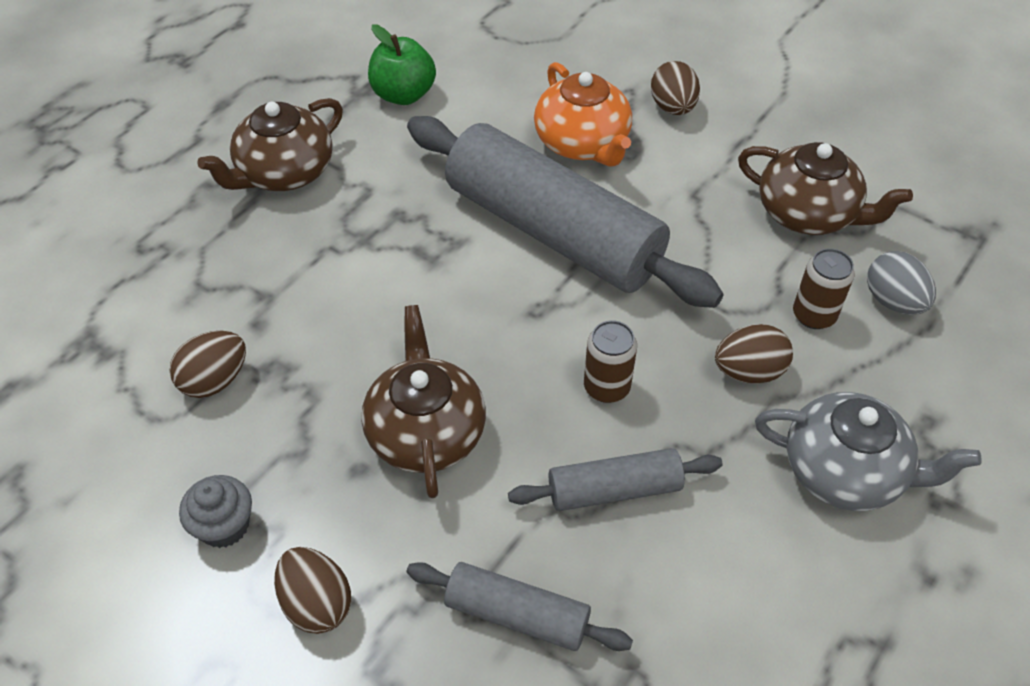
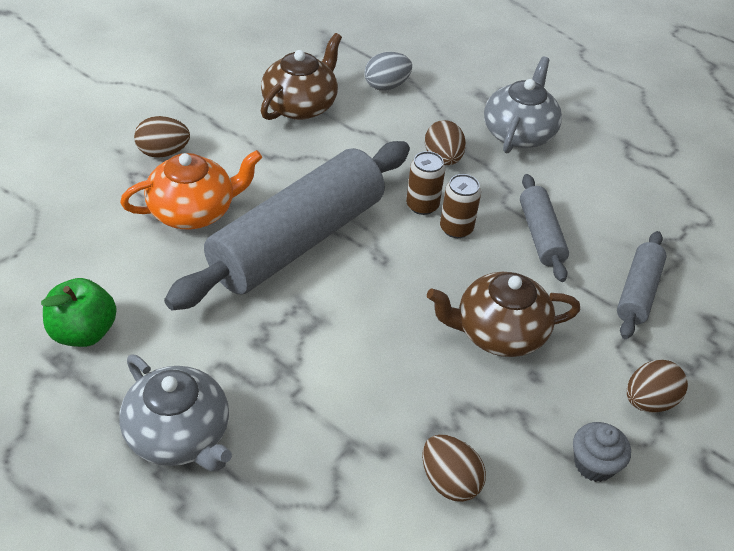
camera: 90 degrees left, 5 degrees down
brown teapot [197,98,343,191] -> grey teapot [119,354,232,472]
brown can [793,248,855,329] -> brown can moved to [406,151,445,215]

